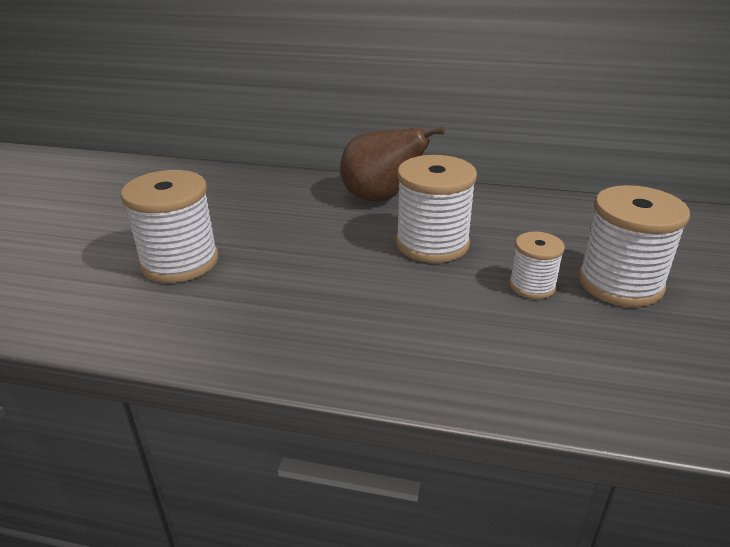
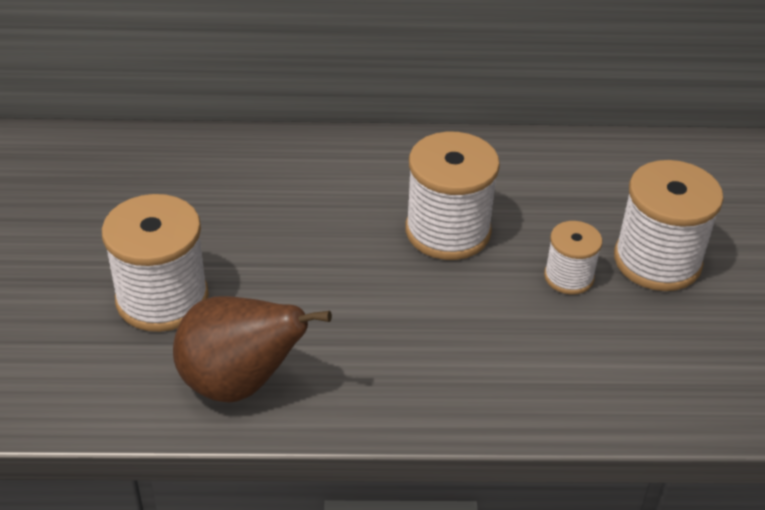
camera: 15 degrees left, 10 degrees up
brown pear [340,127,446,202] -> brown pear moved to [173,296,332,402]

